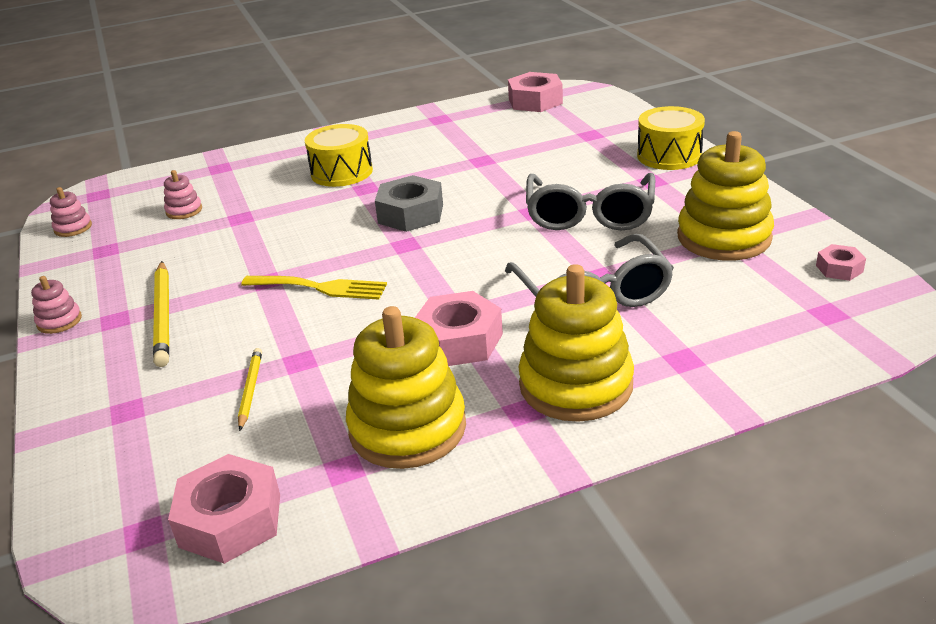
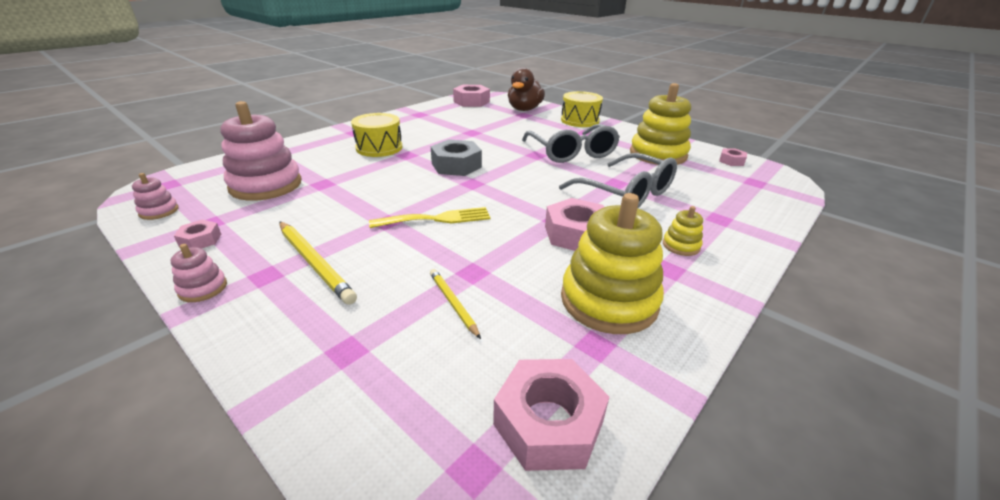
camera: 30 degrees left, 0 degrees up
pink stacking toy [164,170,202,219] -> pink stacking toy [220,101,302,201], size x2.23
yellow stacking toy [519,264,634,422] -> yellow stacking toy [663,206,703,256], size x0.45
none -> pink nut [174,220,221,249]
none -> brown duck [508,68,545,111]

